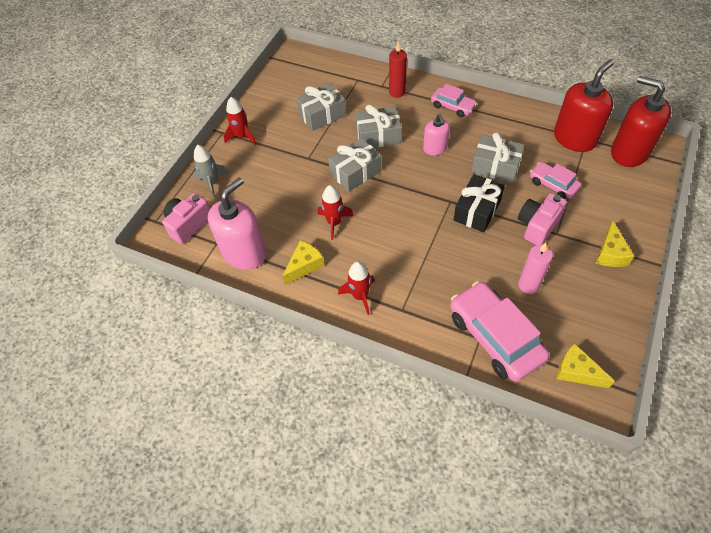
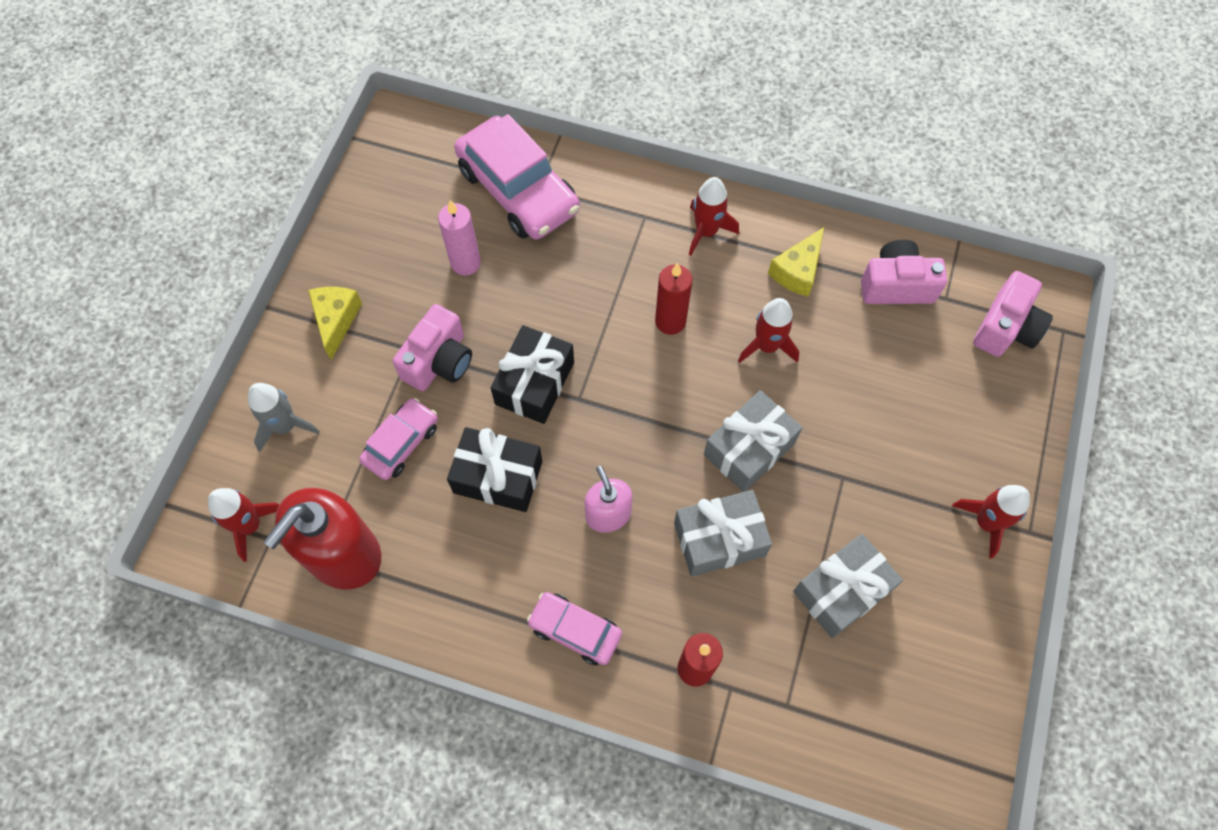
camera: 170 degrees right, 10 degrees up
grey rocket [193,145,228,198] -> grey rocket moved to [248,383,320,452]
pink soap dispenser [208,177,266,270] -> pink camera [861,240,947,304]
grey gift [471,132,525,183] -> black gift [447,427,542,512]
pink car [530,162,581,199] -> pink car turned 90 degrees counterclockwise [359,398,438,480]
yellow cheese [556,344,615,388] -> none
red soap dispenser [611,76,671,167] -> red rocket [208,488,279,562]
none -> red candle [655,263,692,335]

